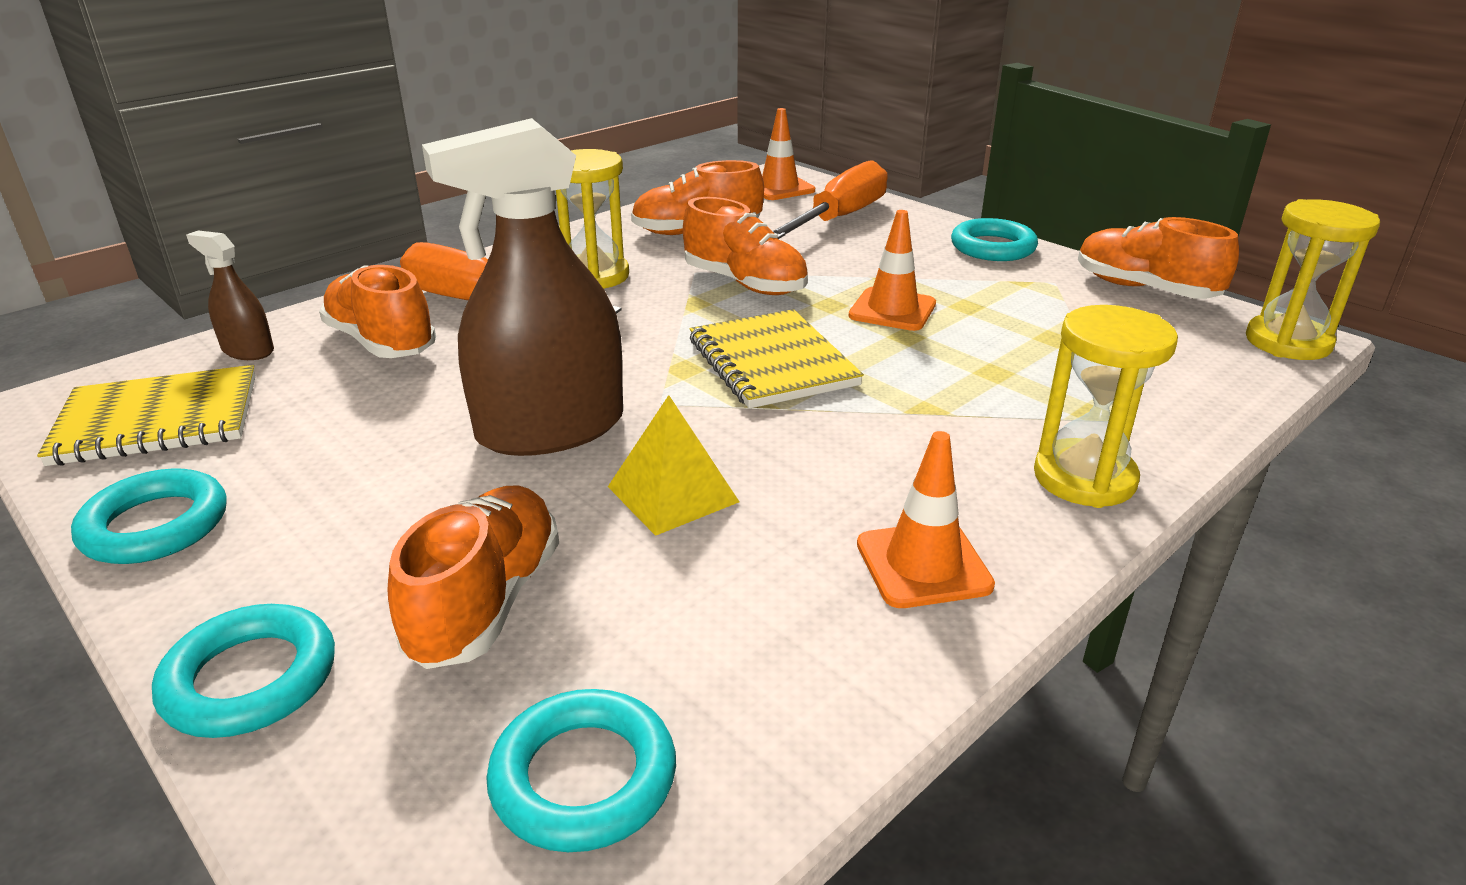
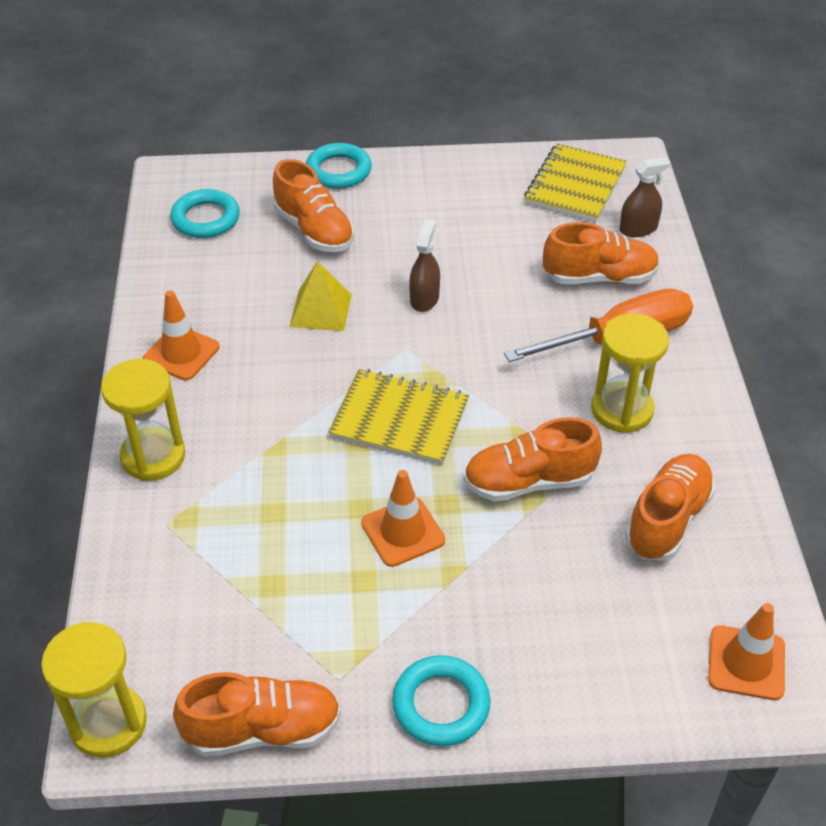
camera: 130 degrees right, 15 degrees up
turquoise ring [71,468,227,564] -> none
brown spray bottle [422,118,623,456] -> brown spray bottle [409,219,440,312], size x0.47
orange screwdriver [772,160,888,239] -> none

